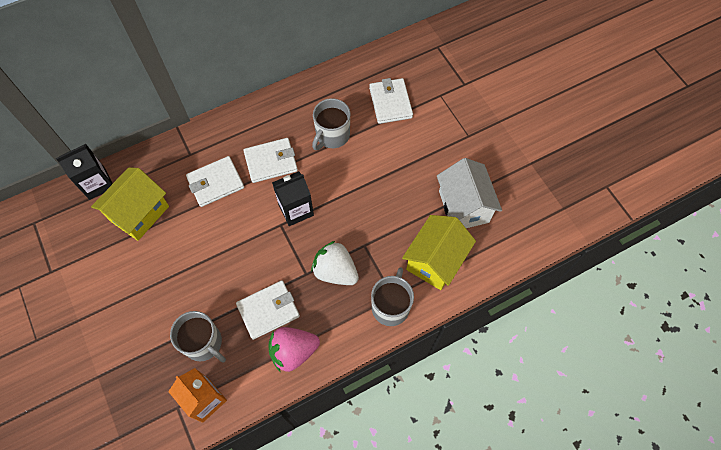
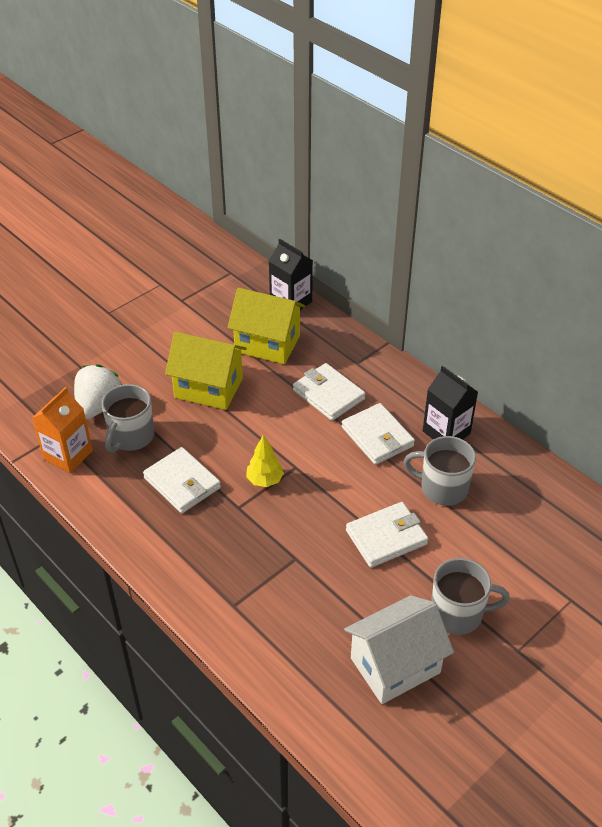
camera: 75 degrees right, 20 degrees down
pink strawberry [269,327,320,372] -> none
black carton [272,171,314,226] -> black carton moved to [423,366,478,440]
white strawberry [311,241,359,285] -> white strawberry moved to [74,364,122,420]
white wallet [369,78,413,124] -> white wallet moved to [346,502,428,568]
grey mug [371,267,414,326] -> grey mug moved to [431,558,510,635]
yellow house [402,215,476,290] -> yellow house moved to [165,332,247,410]
none -> yellow tree [246,435,284,487]

